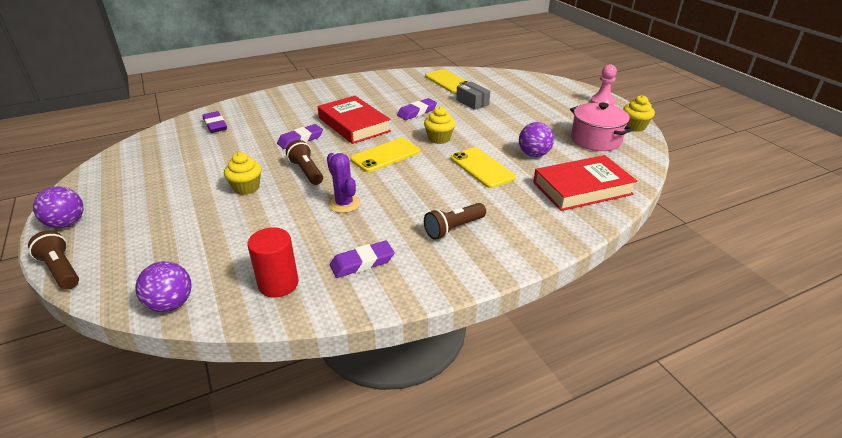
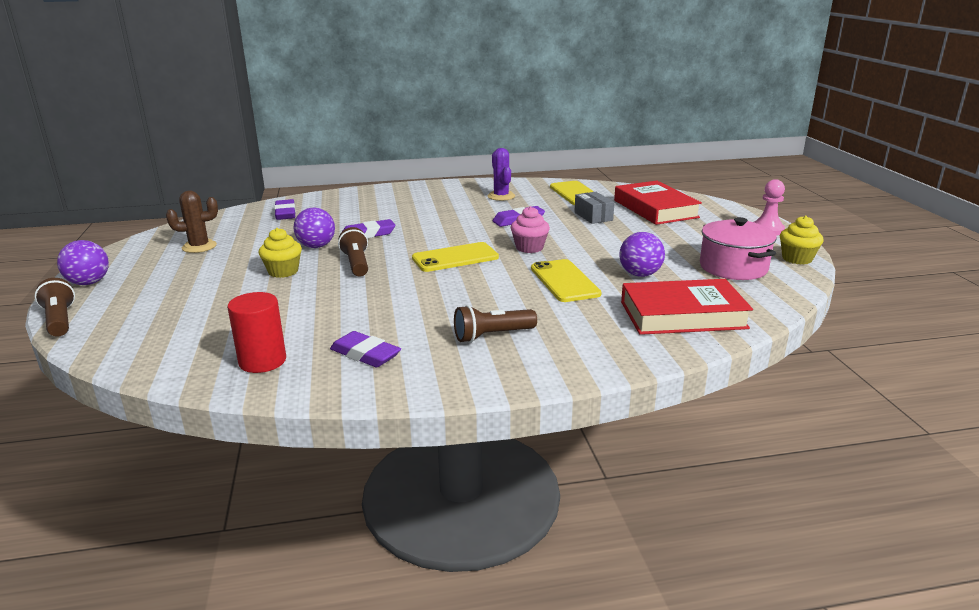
camera: 15 degrees right, 10 degrees down
purple ball [135,261,192,312] -> purple ball moved to [293,208,335,248]
red book [318,96,391,144] -> red book moved to [614,181,702,225]
purple cactus [327,153,361,213] -> purple cactus moved to [488,148,515,201]
purple eraser [330,241,394,278] -> purple eraser turned 45 degrees clockwise [330,331,401,367]
yellow cupcake [424,106,455,144] -> pink cupcake [511,206,550,253]
none -> brown cactus [166,191,218,253]

